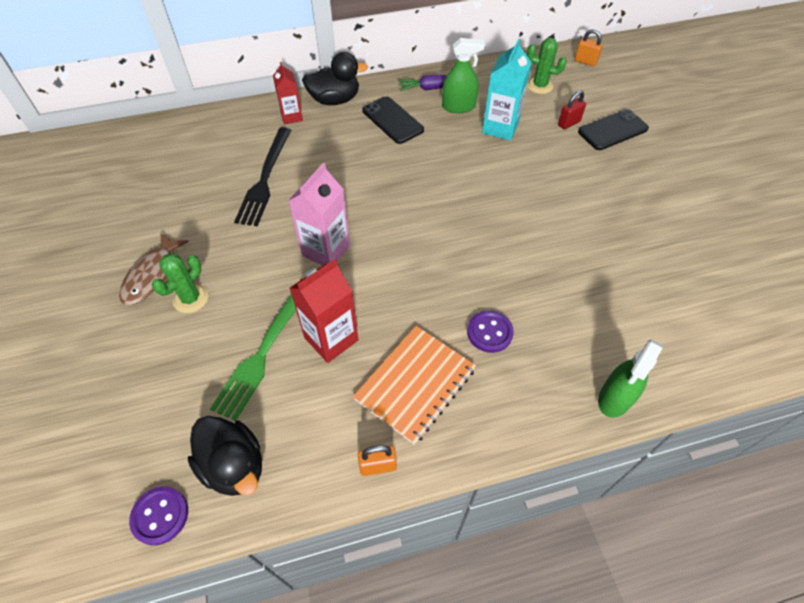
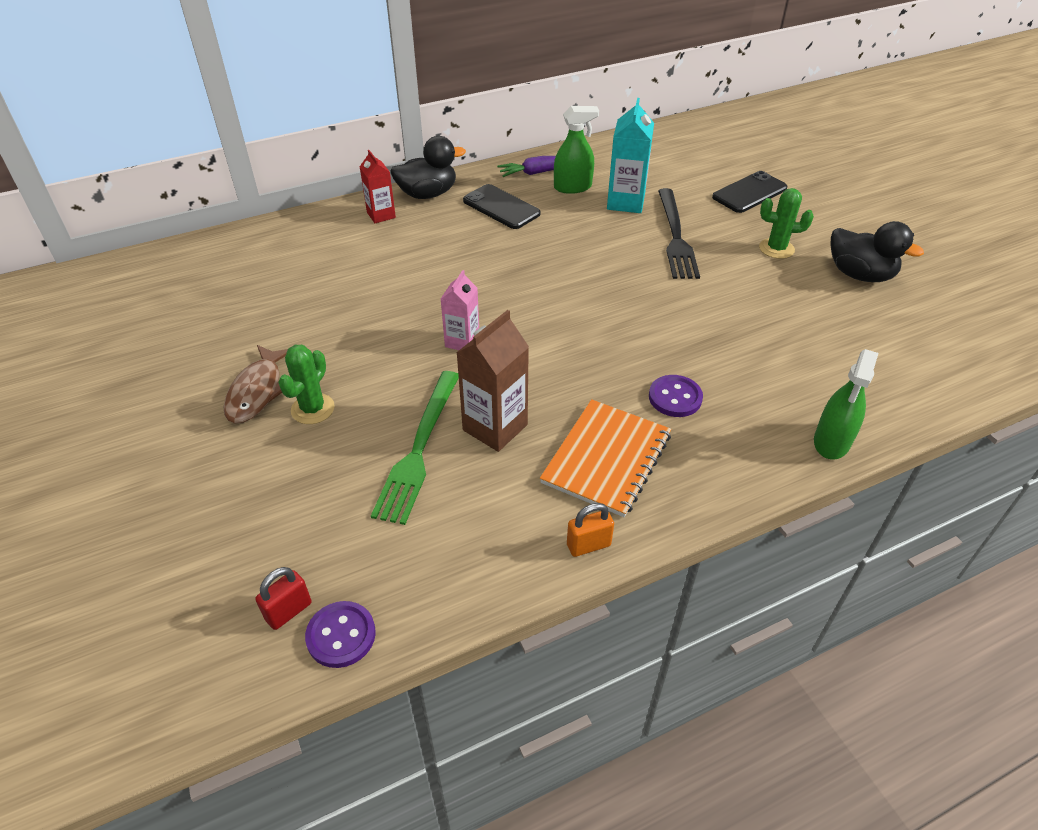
camera: 10 degrees left, 10 degrees down
black duck [188,416,262,496] -> black duck moved to [830,221,924,282]
black fork [234,127,291,226] -> black fork moved to [658,188,700,279]
pink carton [288,163,350,266] -> pink carton [441,270,479,350], size x0.64
red carton [290,259,358,363] -> brown carton [456,310,529,452]
green cactus [527,38,567,94] -> green cactus moved to [759,188,814,259]
red padlock [558,91,586,130] -> red padlock moved to [255,567,312,630]
orange padlock [575,29,603,66] -> none

